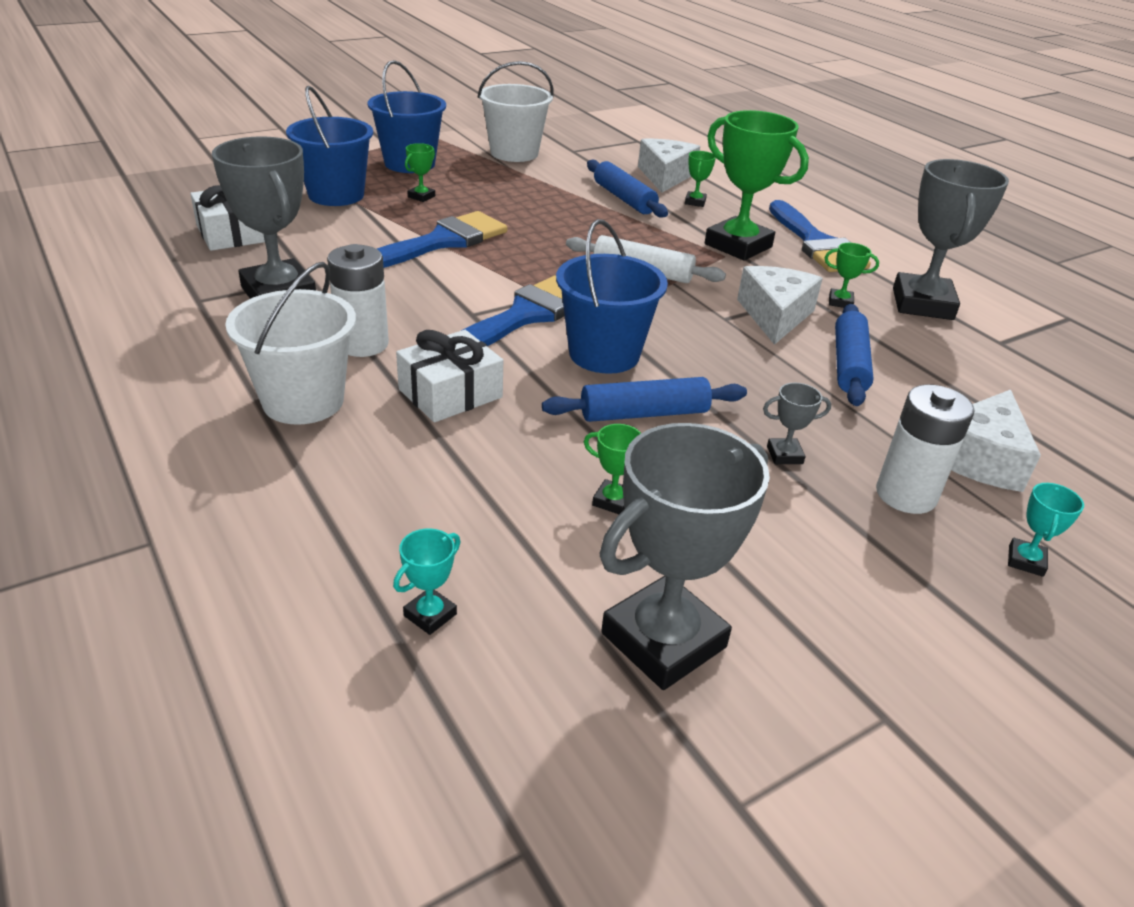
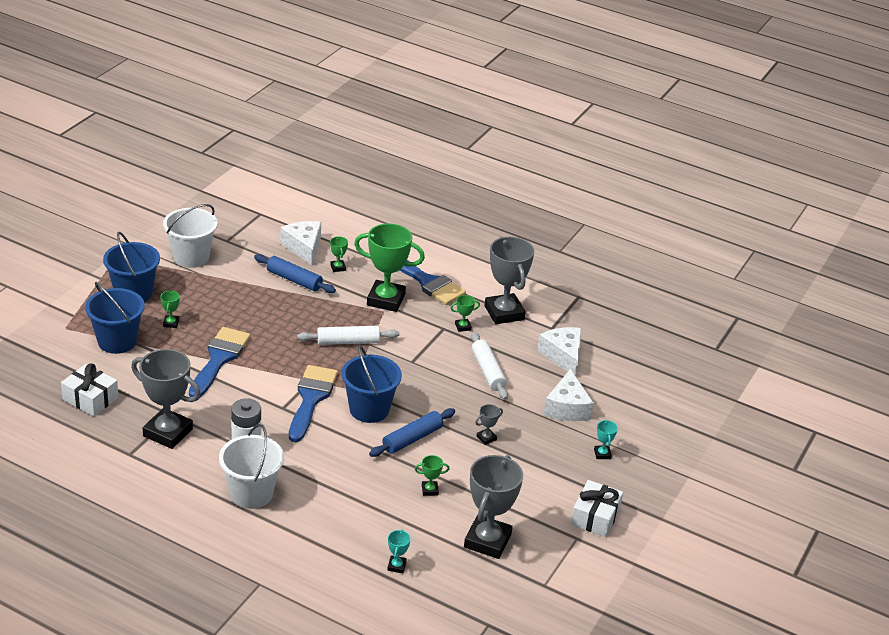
camera: 30 degrees left, 0 degrees up
white gift [396,330,503,422] -> white gift moved to [571,480,623,537]
white cheese [737,266,823,345] -> white cheese moved to [537,327,582,376]
blue rolling pin [835,304,874,406] -> white rolling pin [471,332,508,400]
white battery [876,385,974,514] -> none

